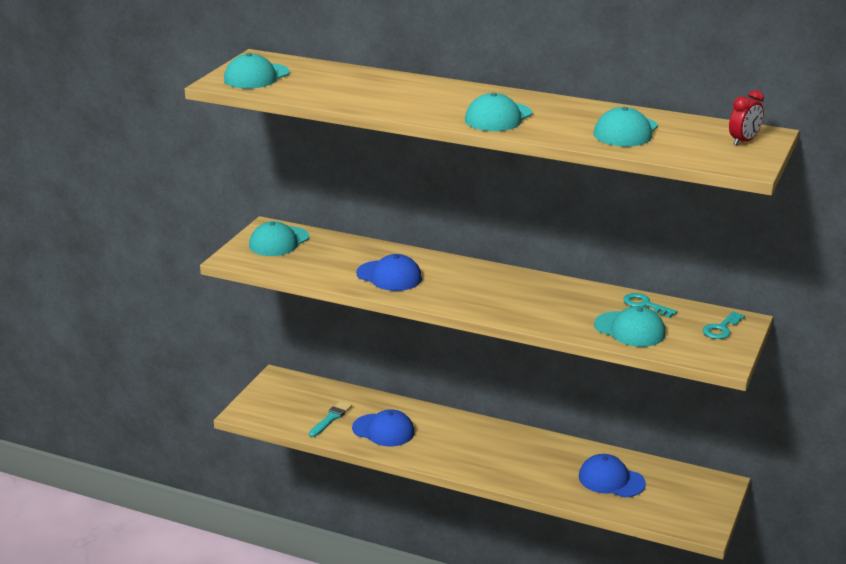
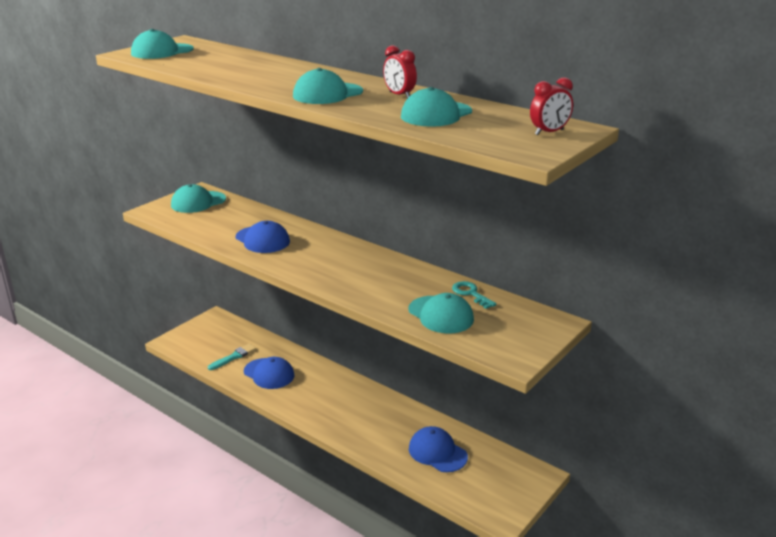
camera: 15 degrees right, 0 degrees up
turquoise key [703,311,745,339] -> none
none -> red clock [383,45,417,99]

